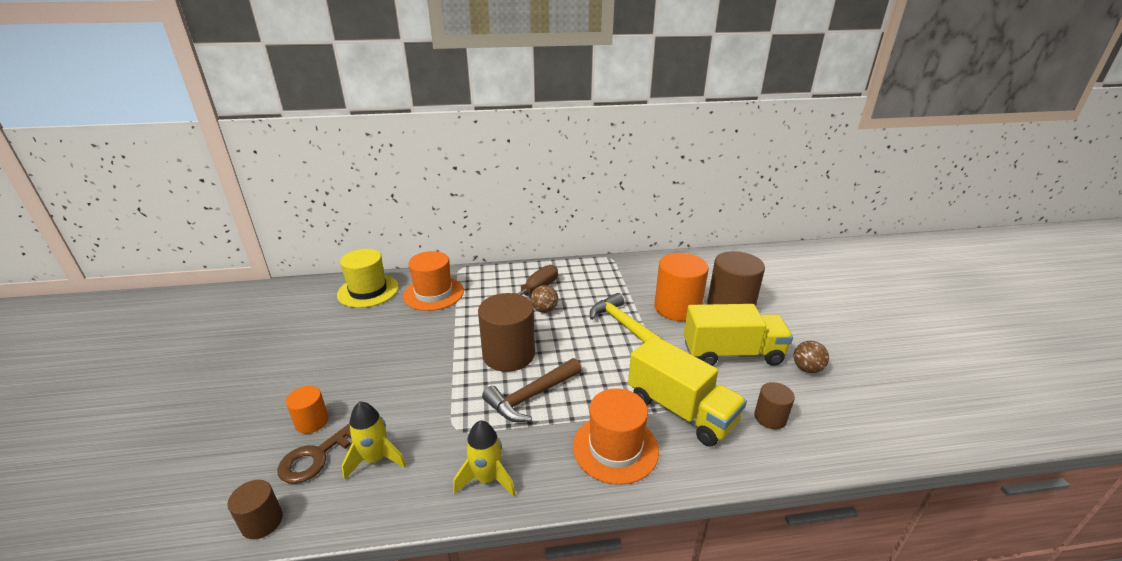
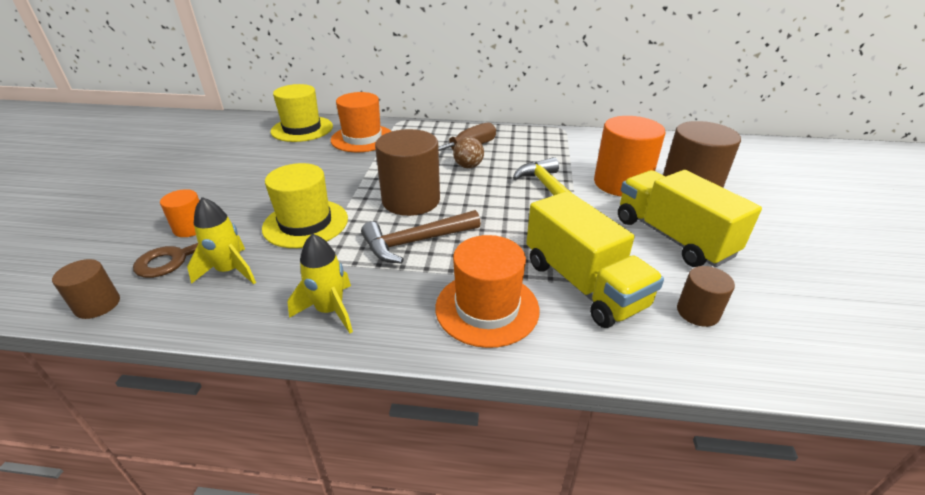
camera: 15 degrees right, 5 degrees up
yellow truck [684,304,793,366] -> yellow truck turned 135 degrees counterclockwise [618,170,762,267]
brown ball [794,341,829,373] -> none
none -> yellow hat [262,163,348,248]

